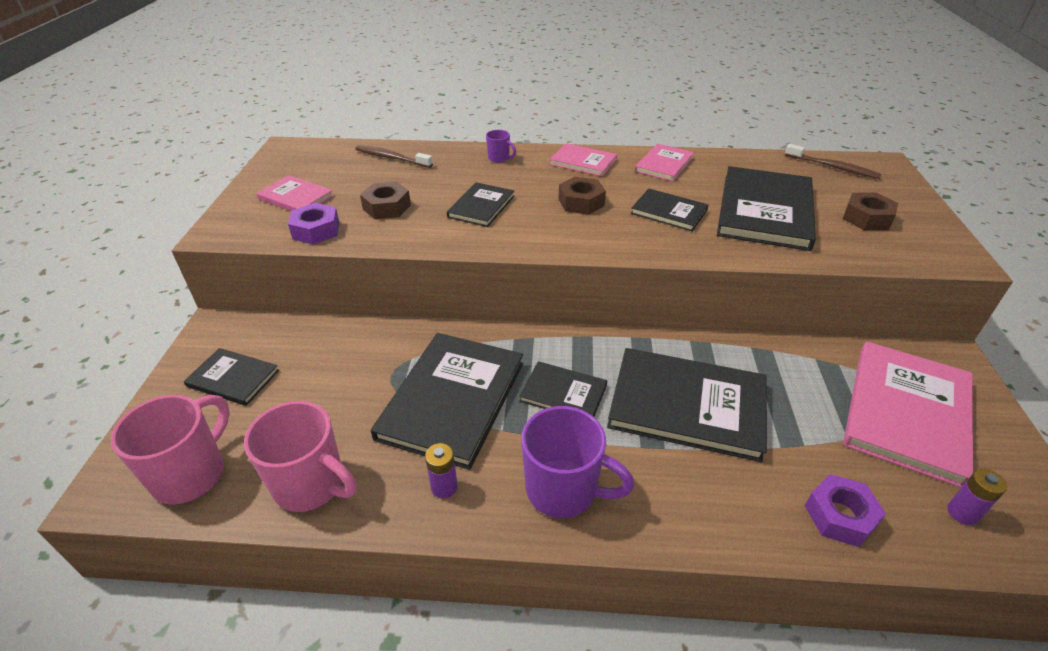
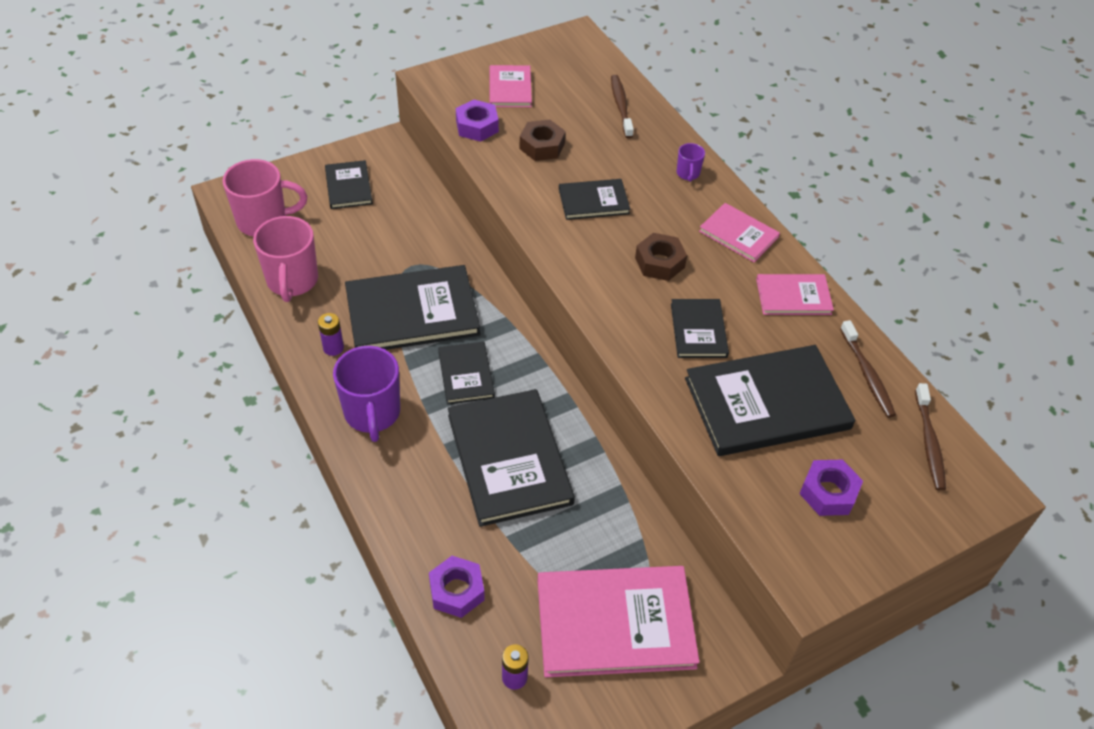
camera: 55 degrees right, 10 degrees up
pink book [550,143,617,177] -> pink book turned 45 degrees counterclockwise [699,203,780,262]
brown nut [843,192,898,230] -> purple nut [799,460,863,516]
none -> brown toothbrush [840,320,896,418]

